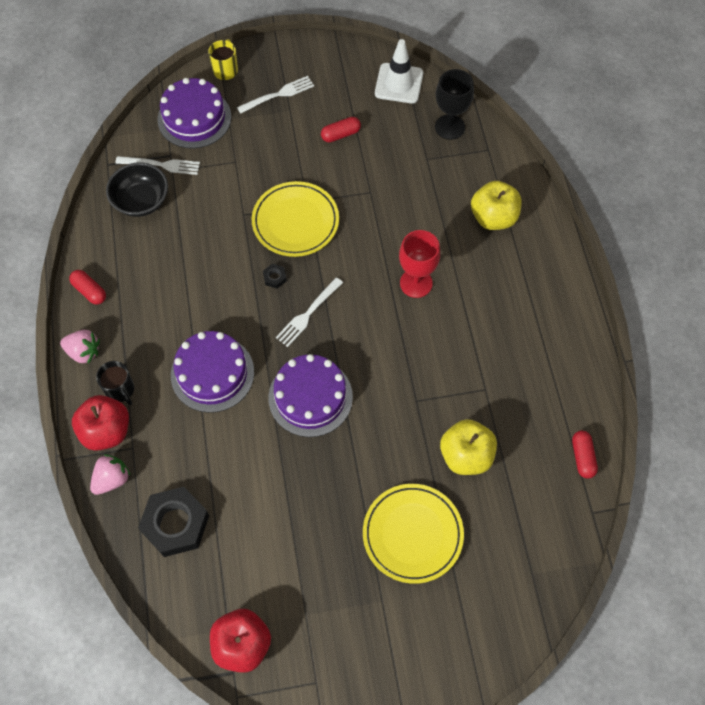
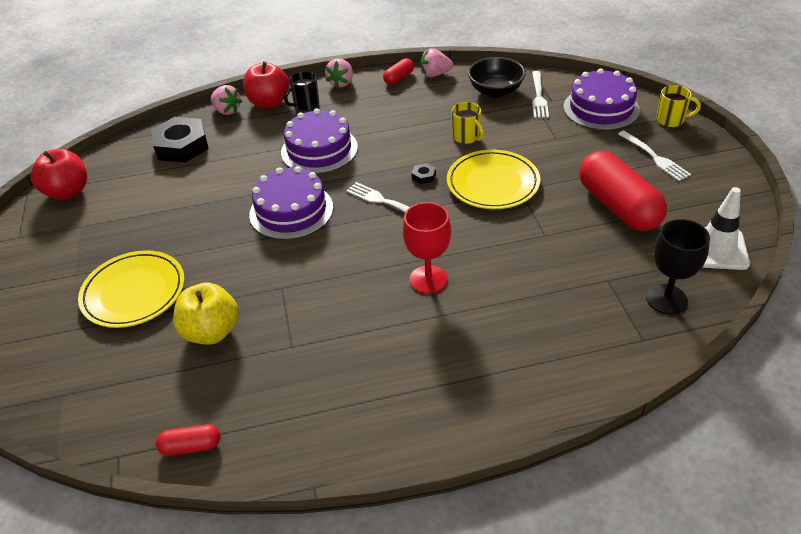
camera: 90 degrees right, 20 degrees down
red capsule [321,117,361,143] -> red capsule [579,151,667,231], size x2.20
yellow apple [471,181,522,230] -> none
none -> pink strawberry [421,48,453,77]
none -> yellow mug [452,102,484,144]

